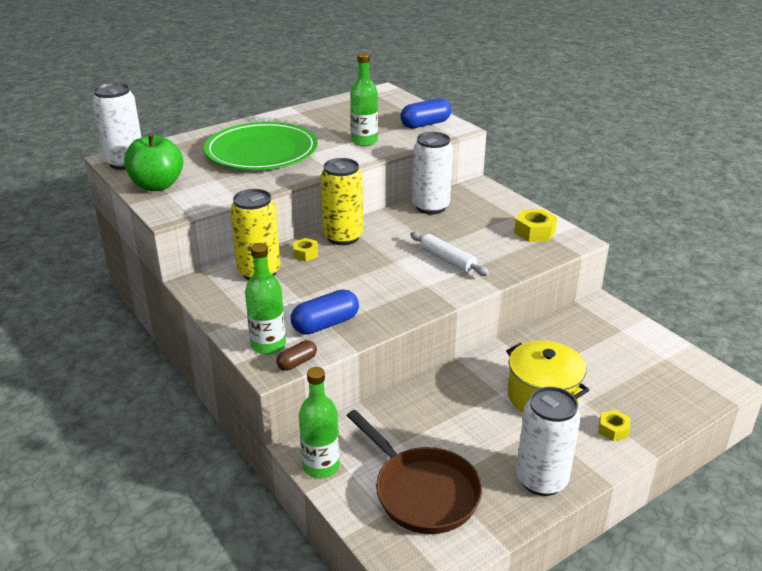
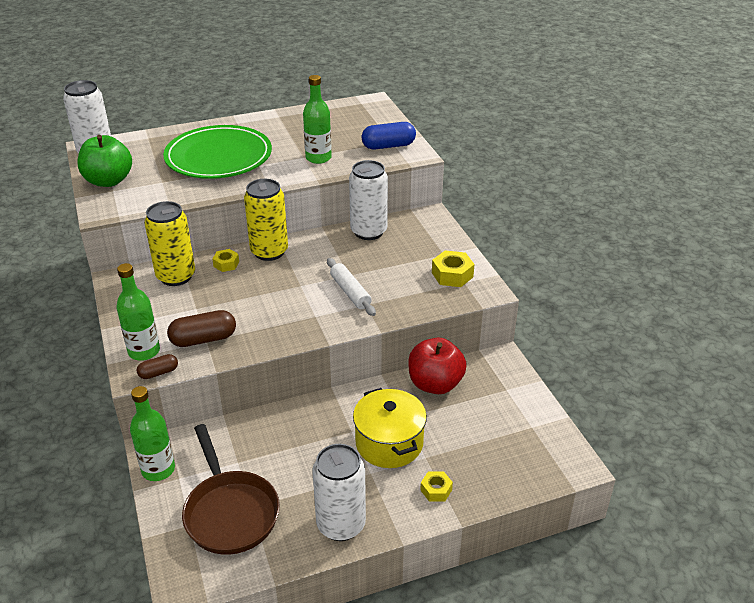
camera: 15 degrees right, 5 degrees up
blue capsule [291,289,359,335] -> brown capsule [167,310,236,347]
none -> red apple [408,338,467,394]

